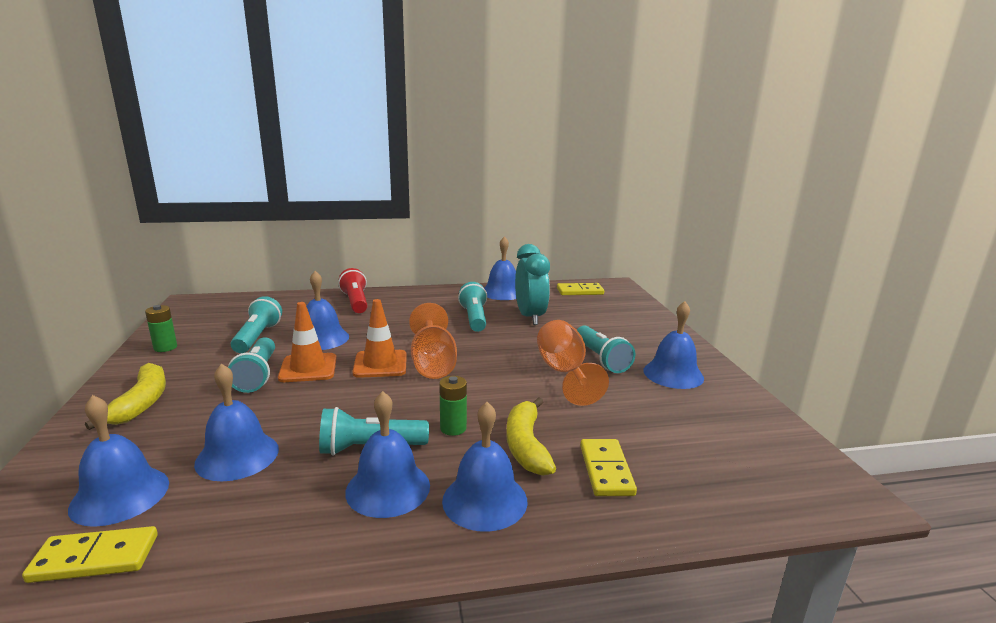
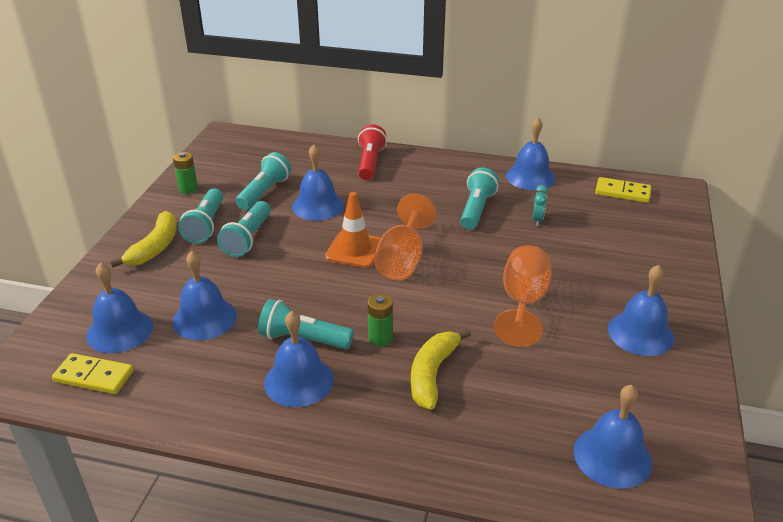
camera: 25 degrees right, 15 degrees up
orange traffic cone [278,302,337,382] -> none
blue bell [442,402,527,532] -> blue bell moved to [574,385,652,489]
turquoise clock [515,244,550,325] -> turquoise clock [532,185,548,226], size x0.45
turquoise flashlight [577,325,635,373] -> turquoise flashlight moved to [178,189,223,244]
yellow domino [580,439,637,496] -> none

